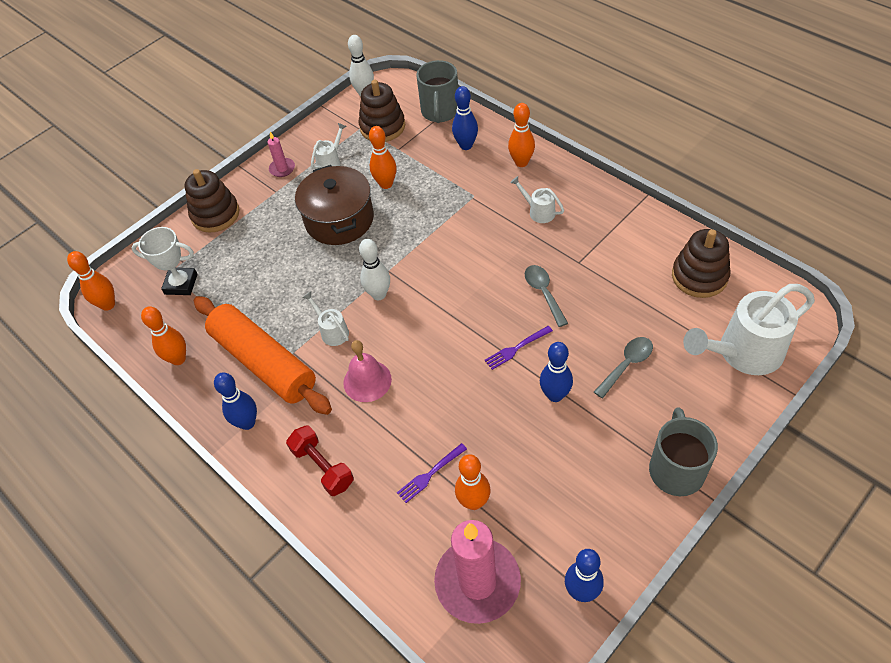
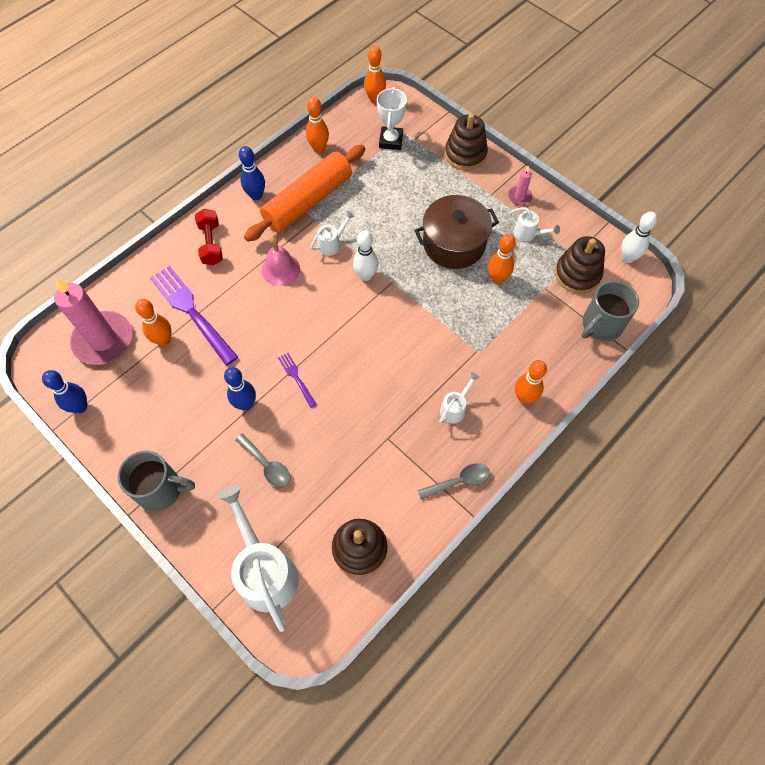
camera: 85 degrees right, 10 degrees up
red dumbbell [286,425,354,496] -> red dumbbell turned 60 degrees counterclockwise [195,209,223,265]
purple fork [397,443,467,503] -> purple fork [150,266,238,365], size x2.13
grey mug [416,60,458,123] -> grey mug turned 45 degrees counterclockwise [581,281,639,341]
blue bowling pin [452,86,478,150] -> none
grey spoon [525,265,568,327] -> grey spoon moved to [418,463,490,500]

